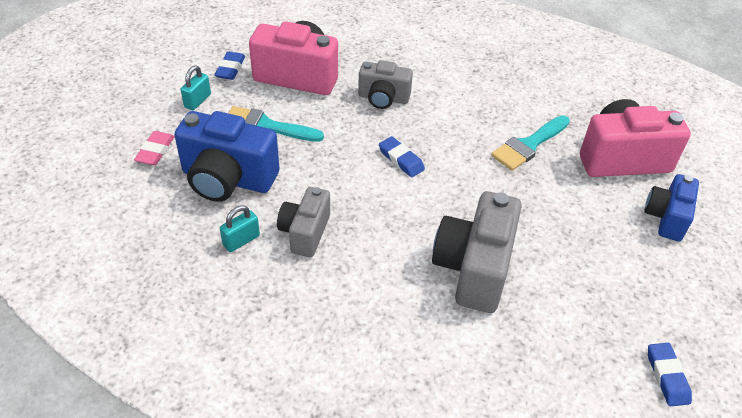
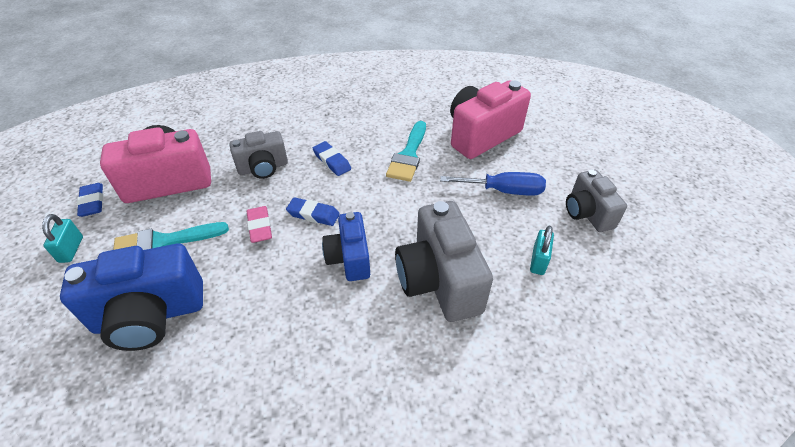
camera: 30 degrees left, 0 degrees up
pink eraser [134,131,175,165] -> pink eraser moved to [247,206,272,243]
turquoise padlock [220,205,260,252] -> turquoise padlock moved to [530,226,554,275]
grey camera [277,187,330,257] -> grey camera moved to [566,170,627,232]
blue camera [644,174,699,242] -> blue camera moved to [322,212,370,281]
blue eraser [648,343,692,407] -> blue eraser moved to [313,141,351,176]
none -> blue screwdriver [440,172,546,196]

